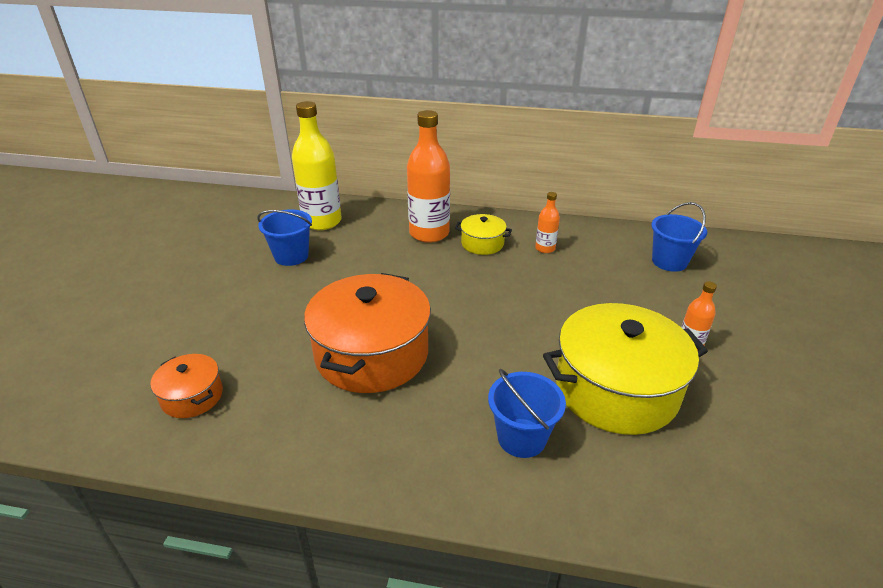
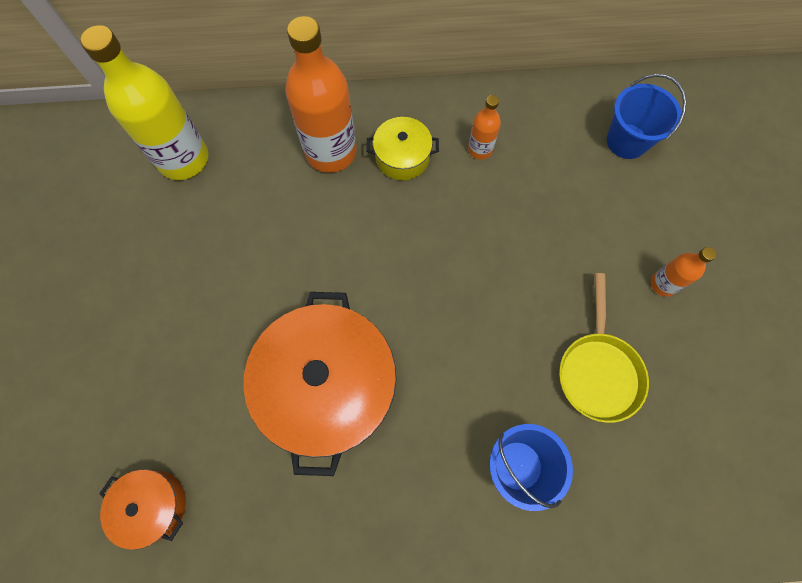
camera: 15 degrees left, 35 degrees up
blue bucket [257,209,312,266] -> none
yellow pot [543,303,708,435] -> yellow pan [559,273,649,423]

